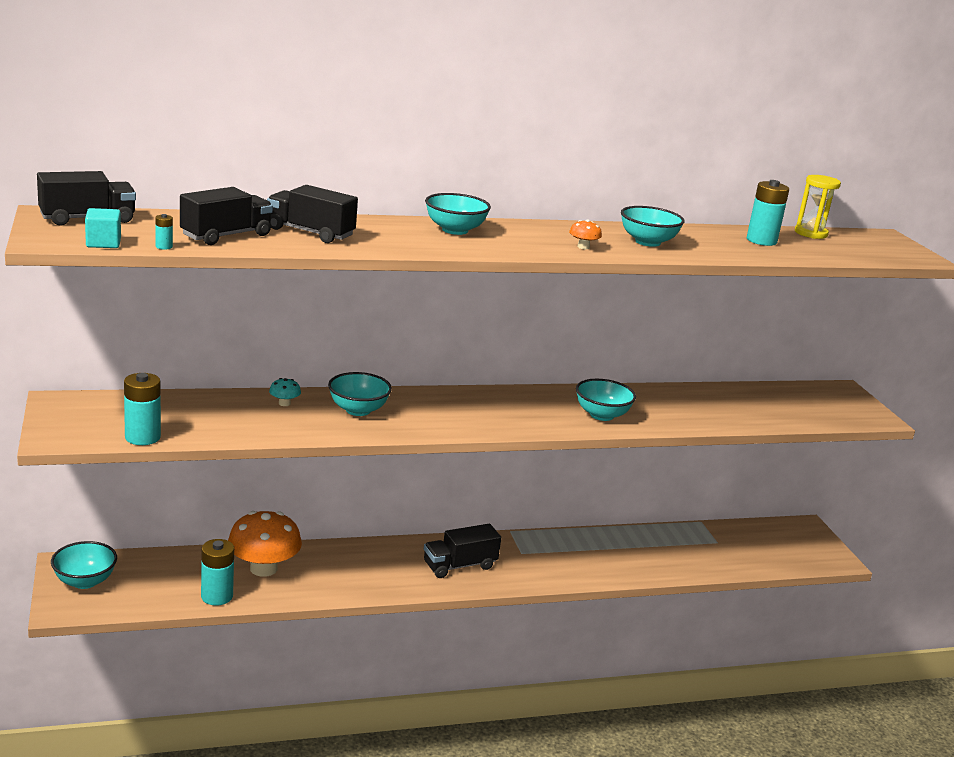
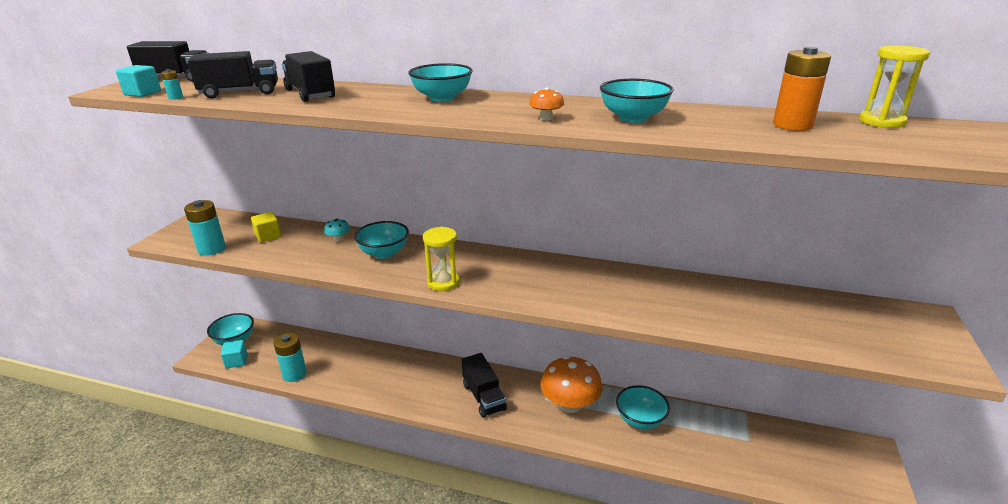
camera: 35 degrees right, 5 degrees up
orange mushroom [228,511,302,577] -> orange mushroom moved to [540,356,603,413]
black truck [424,524,501,578] -> black truck turned 120 degrees counterclockwise [461,353,507,418]
turquoise bowl [576,379,636,421] -> turquoise bowl moved to [616,385,670,429]
turquoise battery [747,180,789,246] -> orange battery [773,46,831,131]
none -> turquoise cube [221,340,248,368]
none -> yellow cube [251,212,281,243]
none -> yellow hourglass [423,227,460,291]

